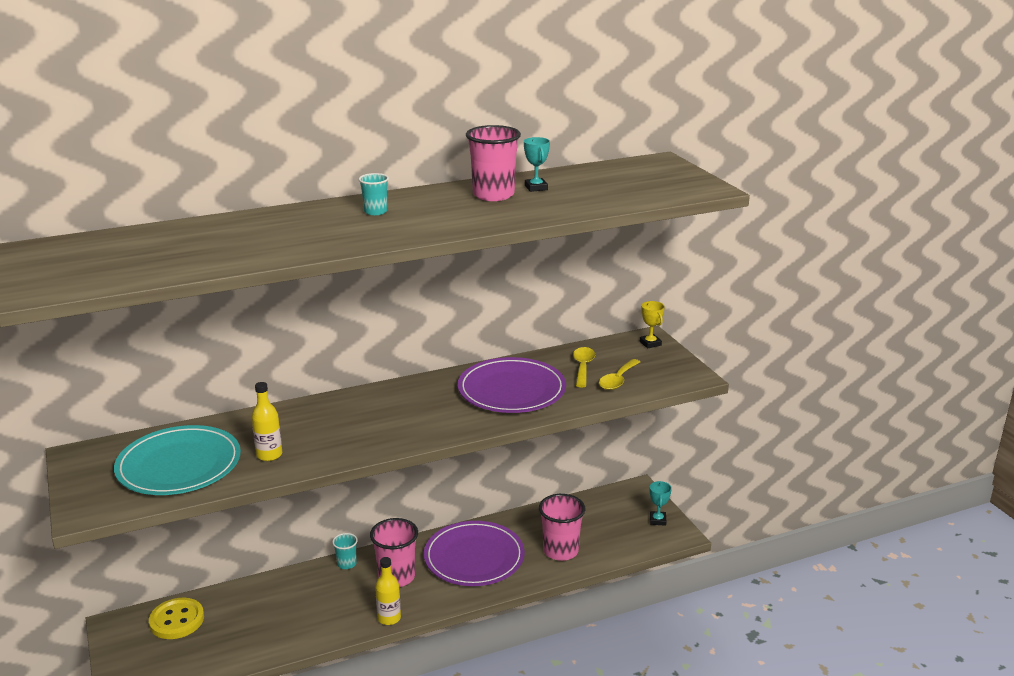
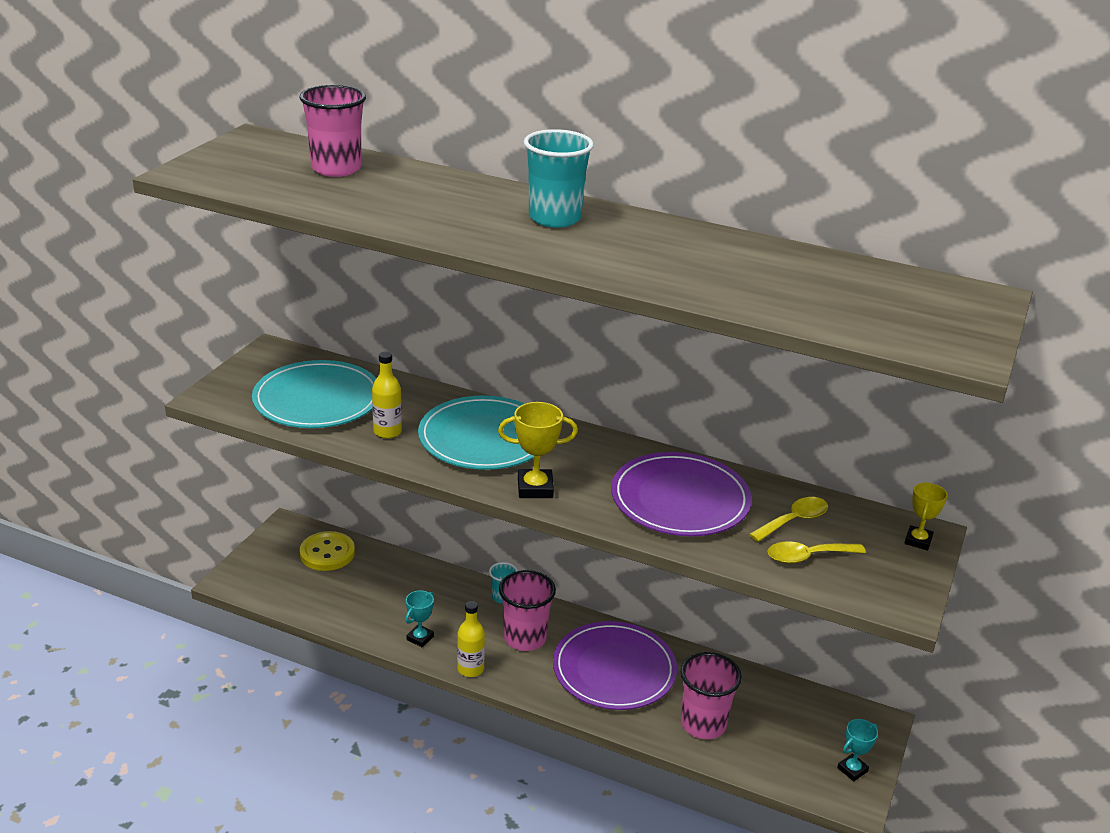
camera: 45 degrees right, 5 degrees up
turquoise cup [358,173,389,215] -> turquoise cup [524,129,594,228], size x1.87
pink cup [466,125,521,201] -> pink cup moved to [300,85,366,177]
turquoise trophy [524,137,550,192] -> turquoise trophy moved to [405,590,434,647]
none -> turquoise plate [418,395,533,470]
none -> yellow trophy [498,402,578,498]

